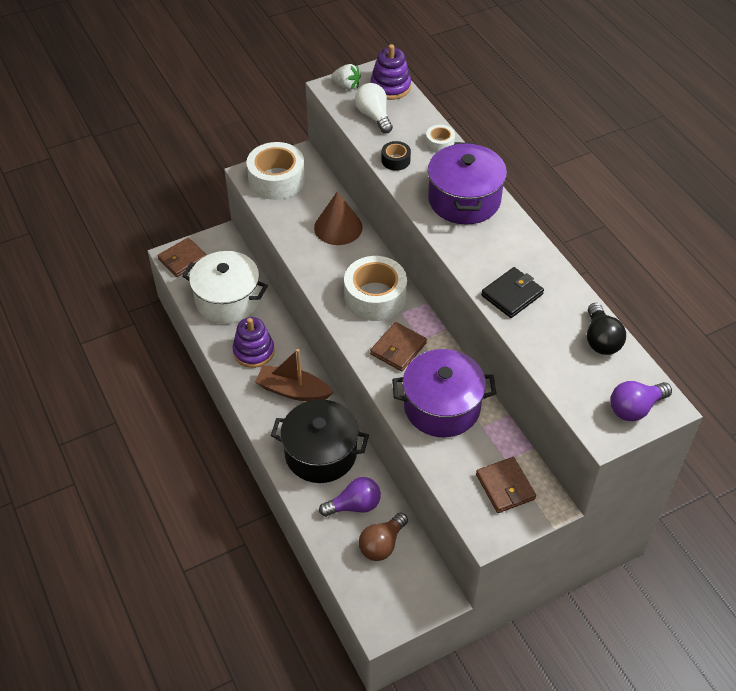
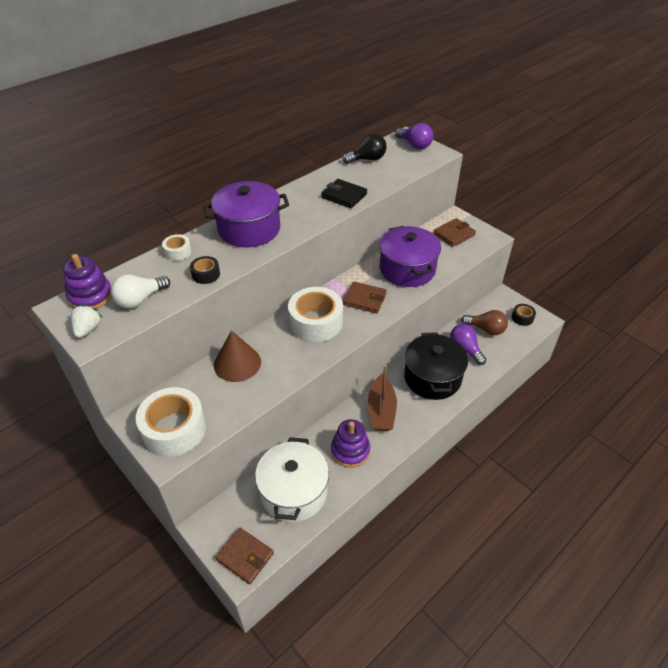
camera: 105 degrees left, 5 degrees down
none -> black tape [512,304,536,326]

